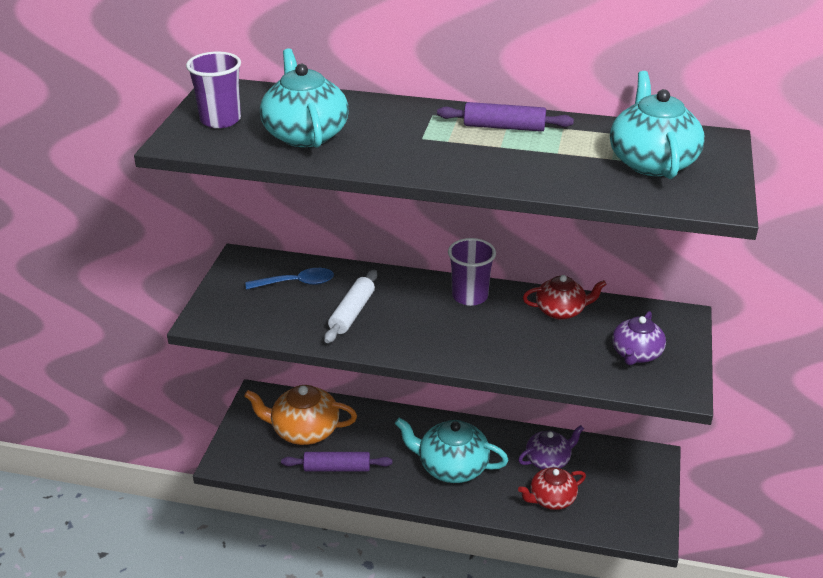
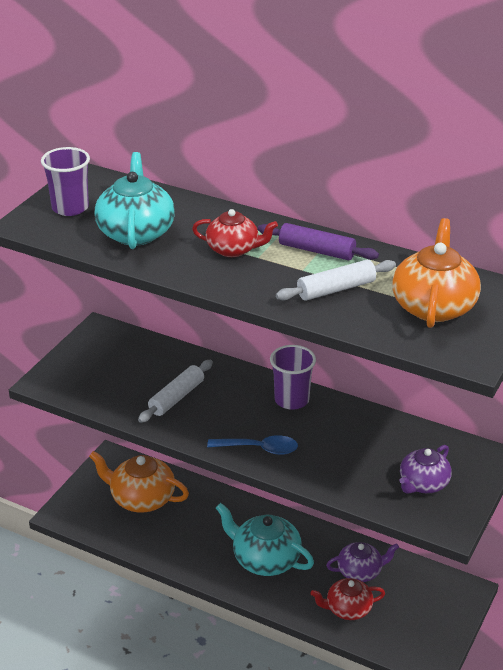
camera: 15 degrees right, 0 degrees up
blue spoon [245,268,334,290] -> blue spoon moved to [207,435,298,455]
purple rolling pin [281,452,392,472] -> none
red teapot [523,275,607,320] -> red teapot moved to [192,209,278,257]
turquoise teapot [610,71,705,179] -> orange teapot [392,218,481,328]
none -> white rolling pin [276,260,396,301]

